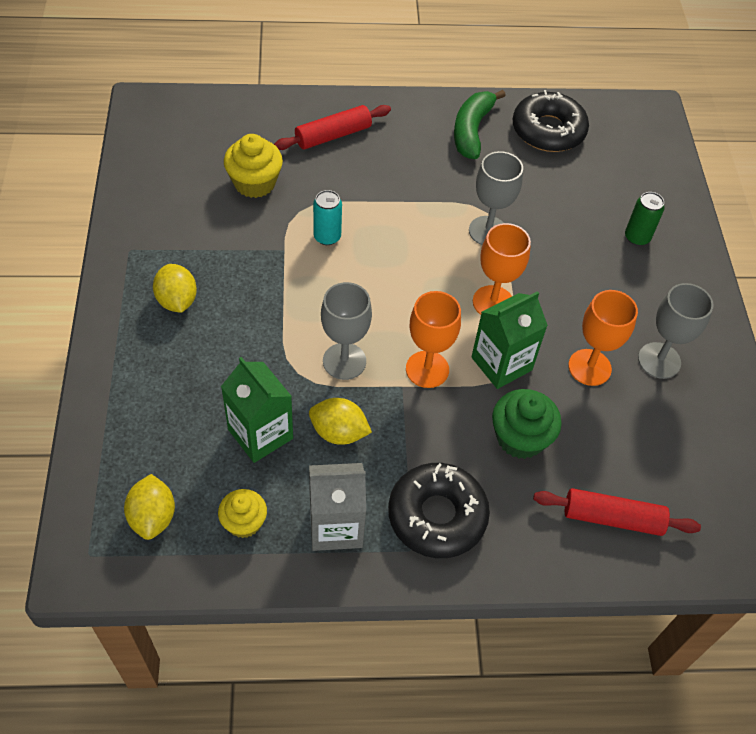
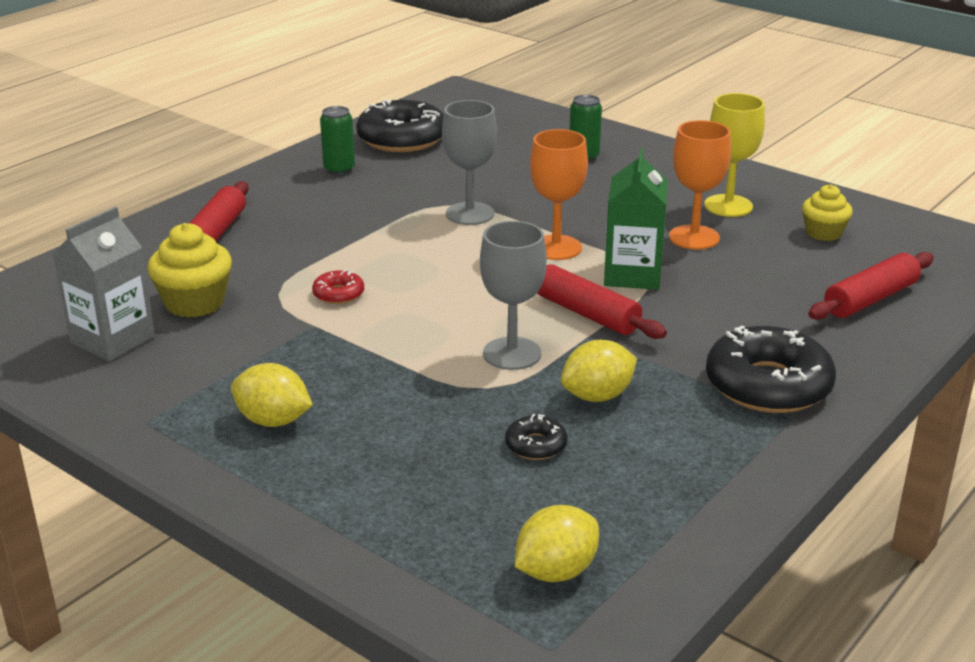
camera: 45 degrees left, 25 degrees down
yellow lemon [124,474,175,540] -> yellow lemon turned 75 degrees counterclockwise [515,505,599,582]
yellow cupcake [218,489,267,538] -> yellow cupcake moved to [802,184,853,241]
green carton [221,357,293,463] -> black donut [505,414,567,460]
grey carton [309,463,366,551] -> grey carton moved to [53,207,155,361]
turquoise can [313,190,342,245] -> red donut [312,270,364,304]
orange goblet [406,291,461,388] -> red rolling pin [537,264,667,339]
green banana [454,90,506,159] -> green can [320,106,355,175]
green cupcake [492,389,562,459] -> none
grey goblet [638,283,713,379] -> yellow goblet [704,93,765,217]

